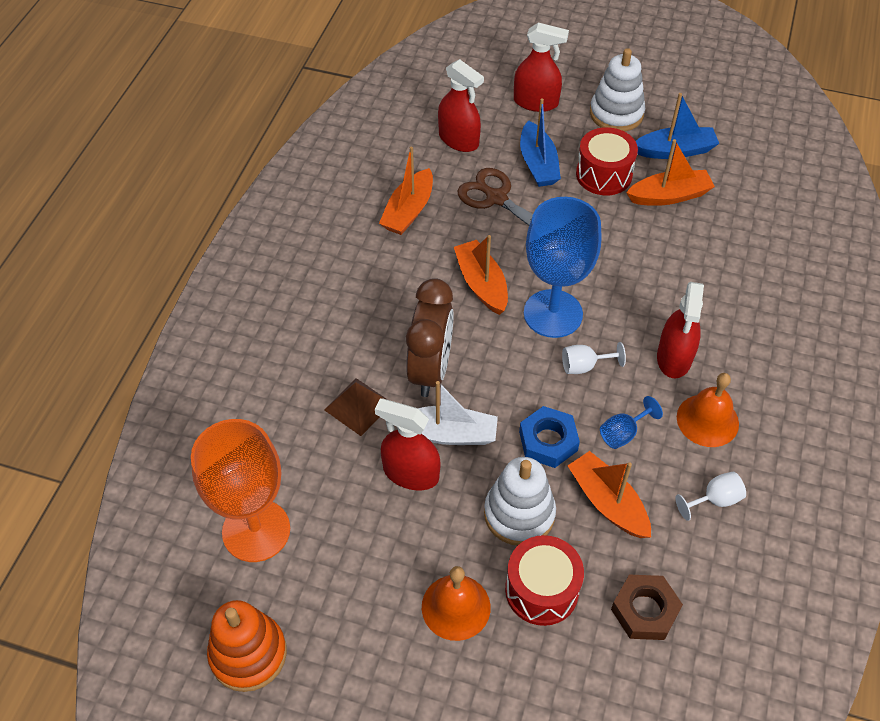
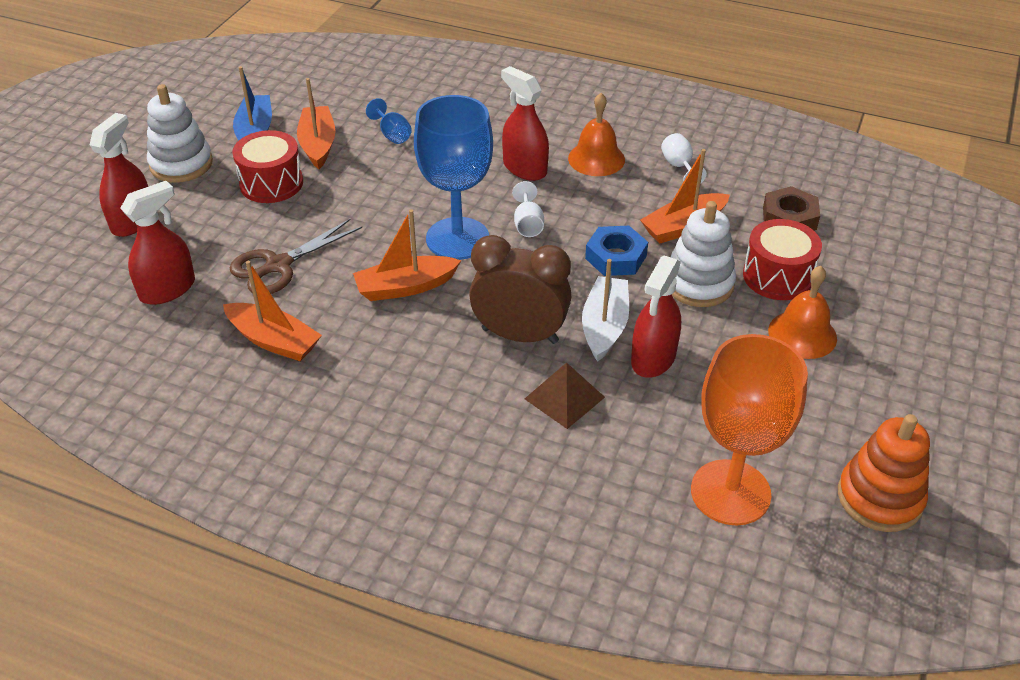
camera: 85 degrees left, 10 degrees down
blue boat [520,98,561,187] -> none
blue goblet [600,396,663,449] -> blue goblet moved to [366,98,412,144]
red spray bottle [657,282,704,378] -> red spray bottle turned 150 degrees counterclockwise [501,66,549,181]

